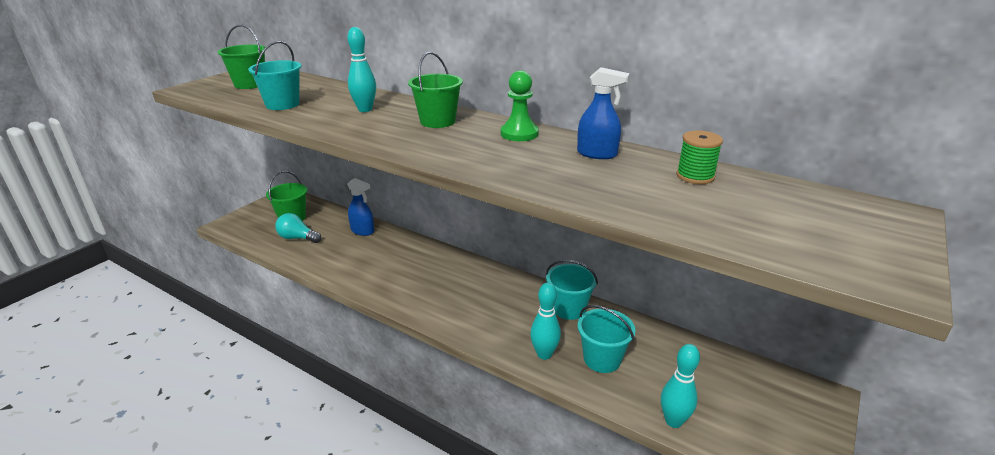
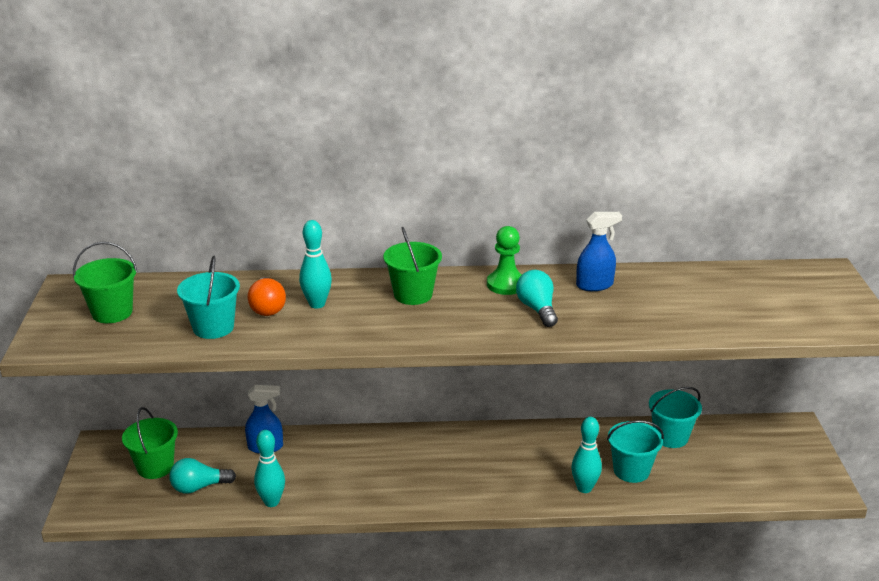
camera: 35 degrees left, 0 degrees up
turquoise bucket [546,260,598,320] -> turquoise bucket moved to [649,387,702,448]
turquoise bowling pin [661,344,700,428] -> turquoise bowling pin moved to [254,430,285,507]
green spool [676,130,723,184] -> none
none -> orange light bulb [248,277,286,316]
none -> turquoise light bulb [516,270,558,327]

